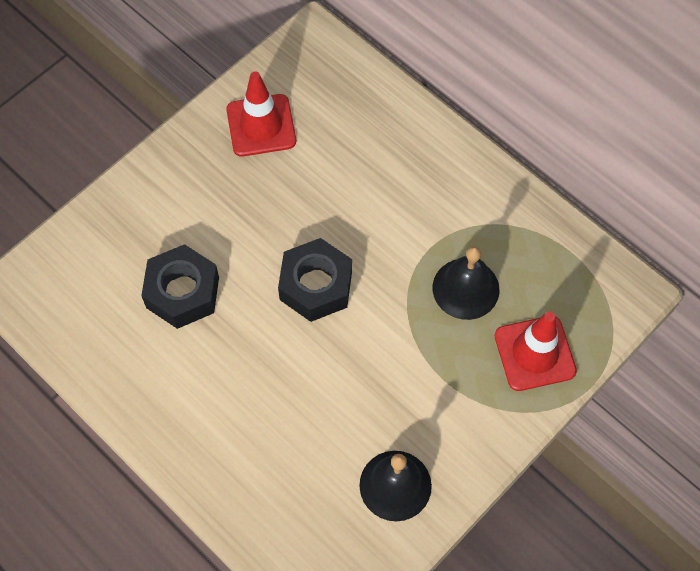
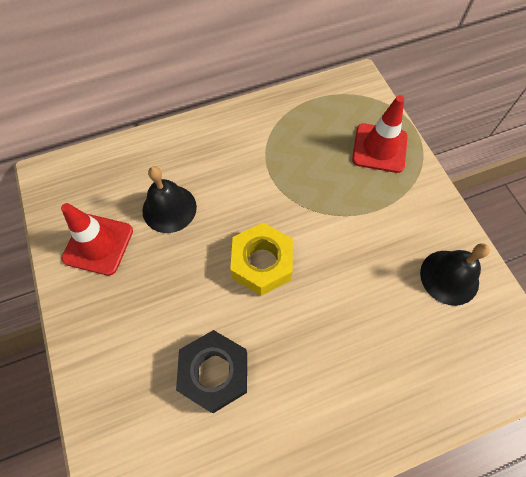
camera: 65 degrees left, 0 degrees up
black nut [278,238,352,322] -> yellow nut [230,223,293,296]
black bell [433,246,499,320] -> black bell moved to [142,166,197,233]

